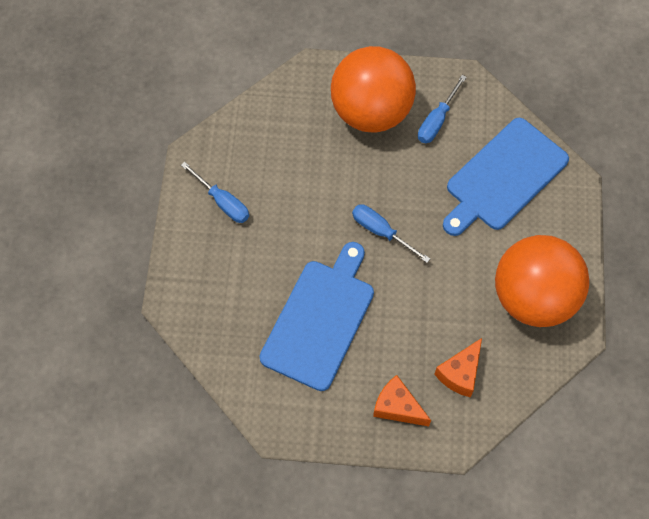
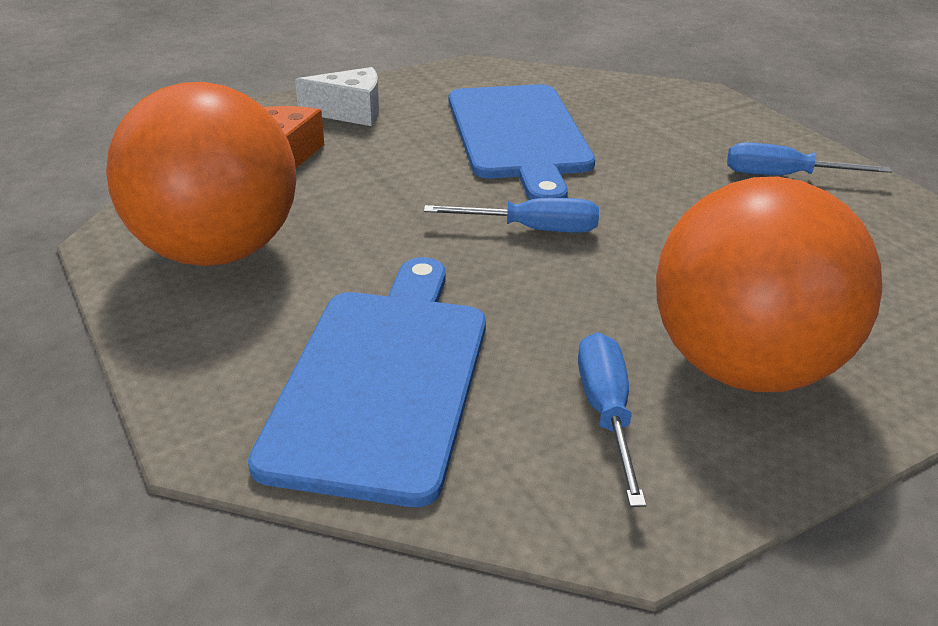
camera: 145 degrees right, 30 degrees down
orange cheese [373,375,431,426] -> white cheese [295,67,379,126]

